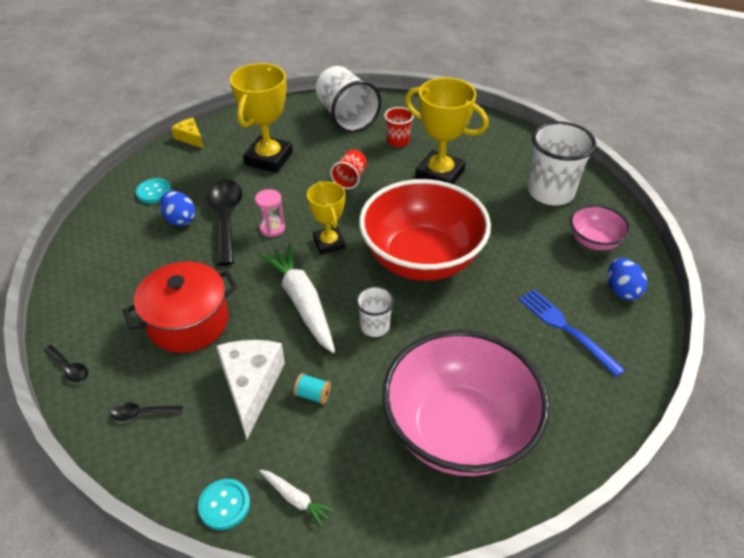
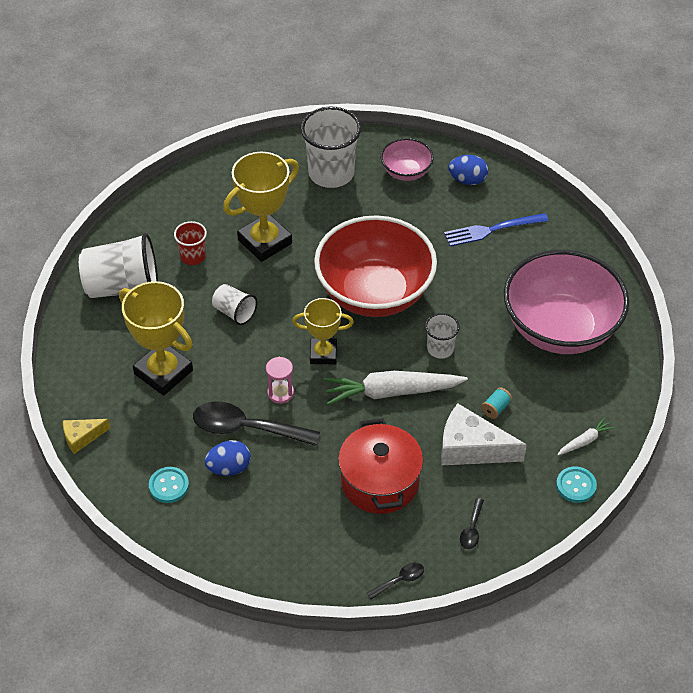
camera: 70 degrees left, 5 degrees up
red cup [330,150,367,189] -> white cup [212,284,257,325]

